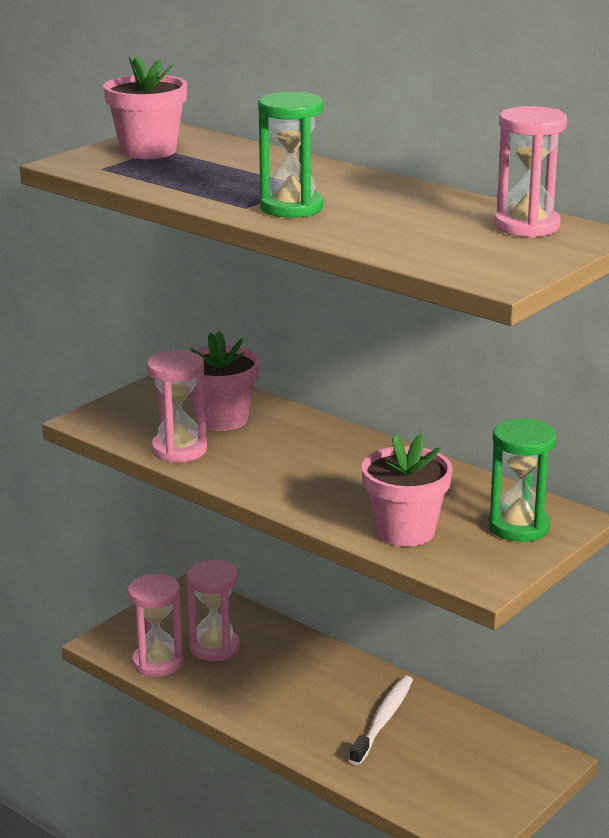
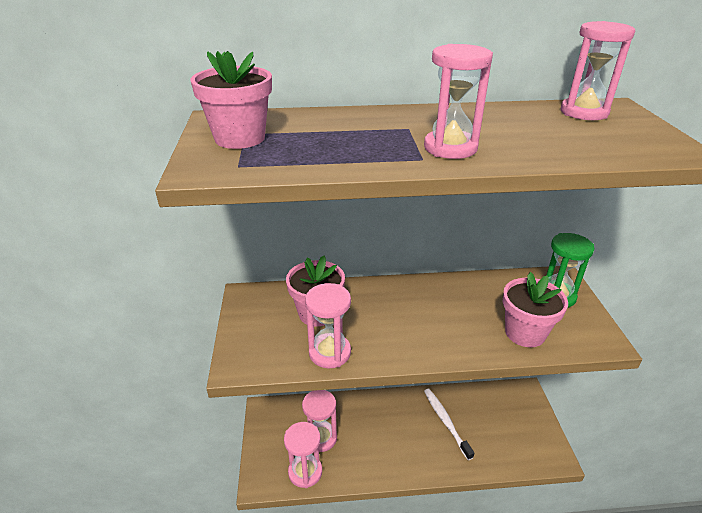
camera: 45 degrees left, 10 degrees up
green hourglass [258,92,323,218] -> pink hourglass [424,44,493,159]

